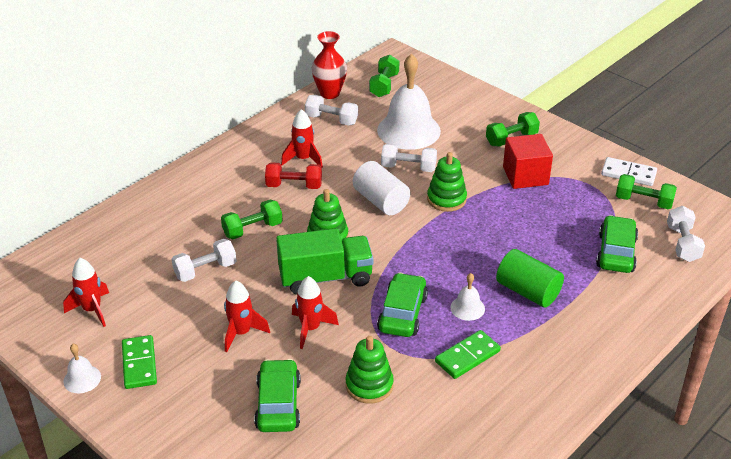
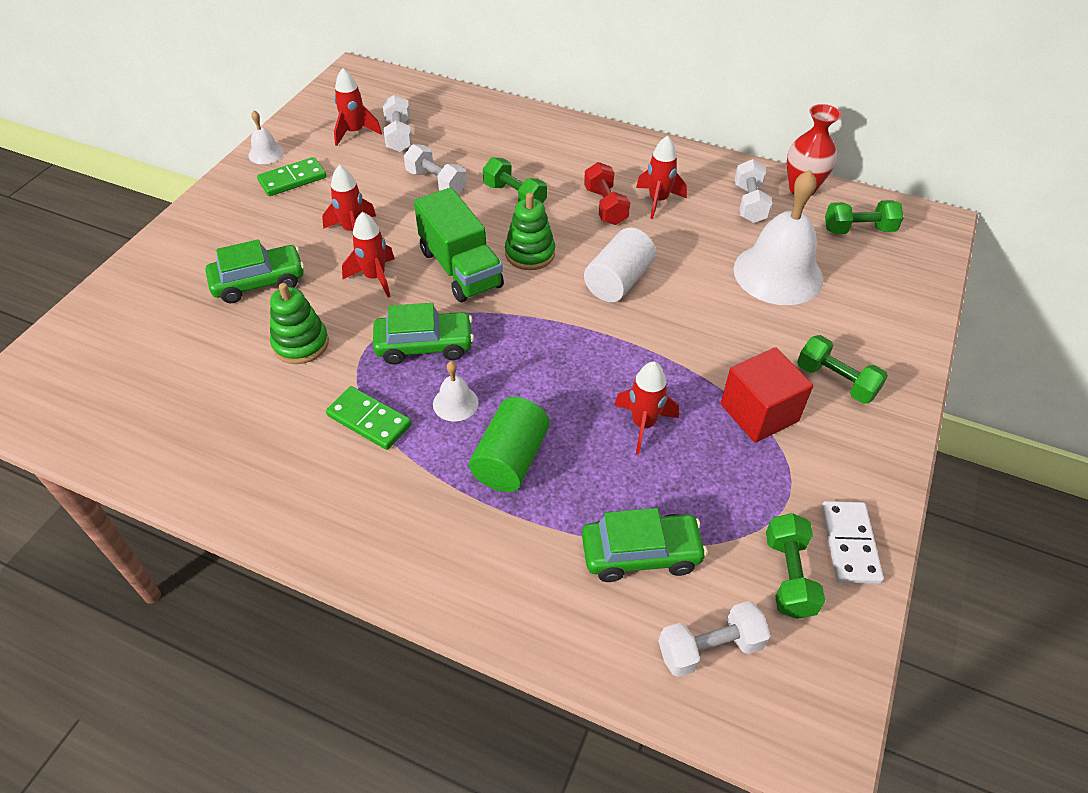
camera: 70 degrees right, 10 degrees up
white dumbbell [381,143,437,172] -> white dumbbell moved to [383,95,412,152]
green stacking toy [427,152,467,212] -> none
none -> red rocket [614,362,679,455]

